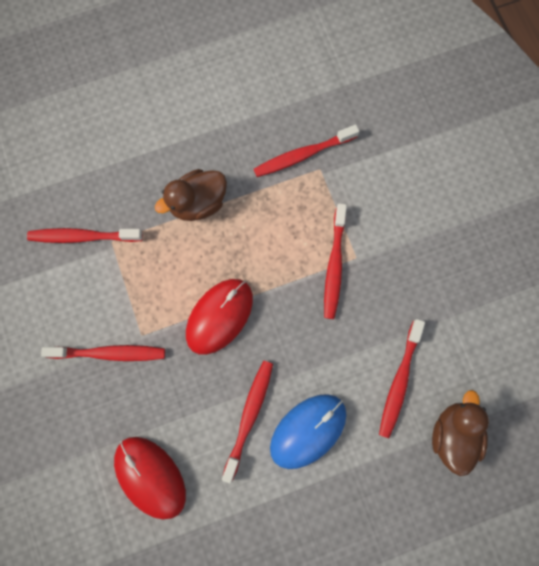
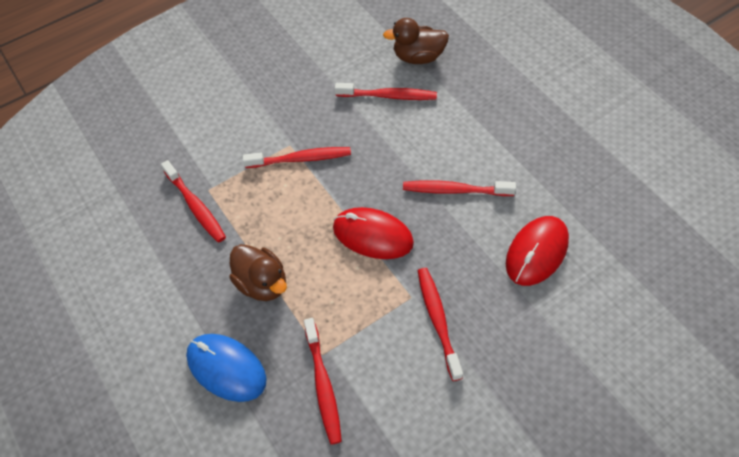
camera: 100 degrees left, 20 degrees down
blue mouse [270,394,346,469] -> blue mouse moved to [186,334,267,402]

